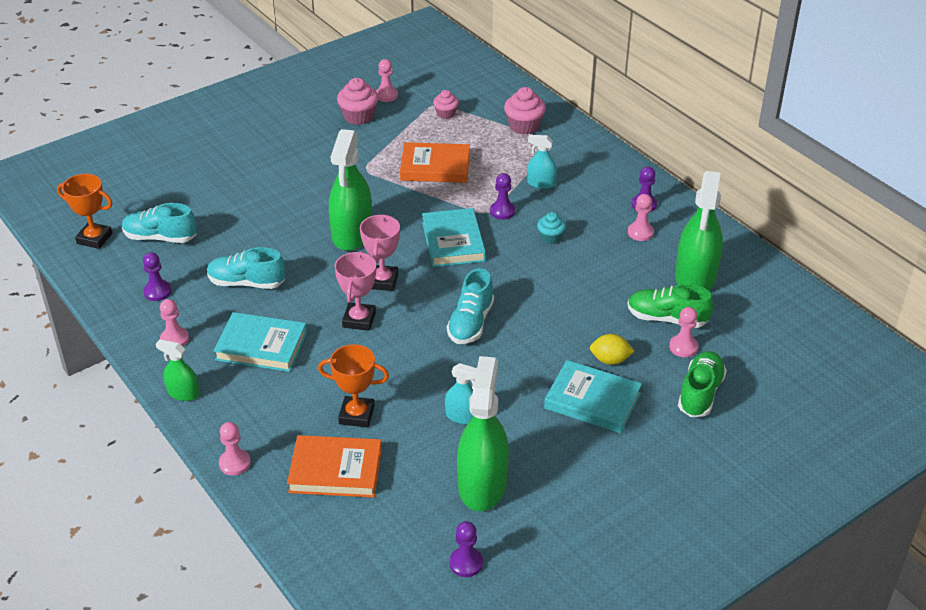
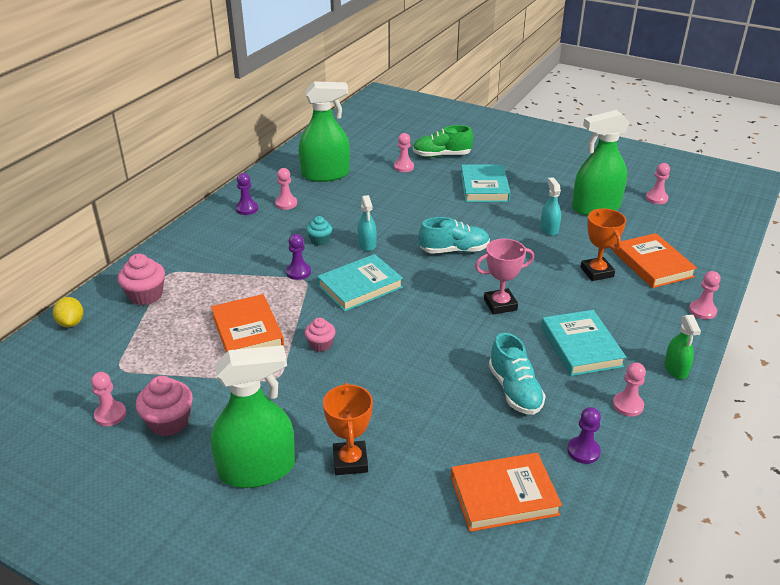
camera: 115 degrees left, 5 degrees down
orange trophy [57,174,113,249] -> orange trophy moved to [323,383,373,475]
turquoise shoe [122,203,197,243] -> orange book [451,453,562,532]
green spray bottle [329,129,372,251] -> green spray bottle moved to [211,345,295,488]
pink trophy [360,214,400,291] -> none
pink cupcake [433,90,459,119] -> pink cupcake moved to [304,317,335,352]
purple pawn [450,521,483,577] -> pink pawn [646,163,670,204]
turquoise spray bottle [527,135,557,189] -> turquoise spray bottle moved to [357,195,377,251]
yellow lemon [590,334,634,365] -> yellow lemon moved to [53,297,83,327]
green shoe [628,284,713,328] -> none

